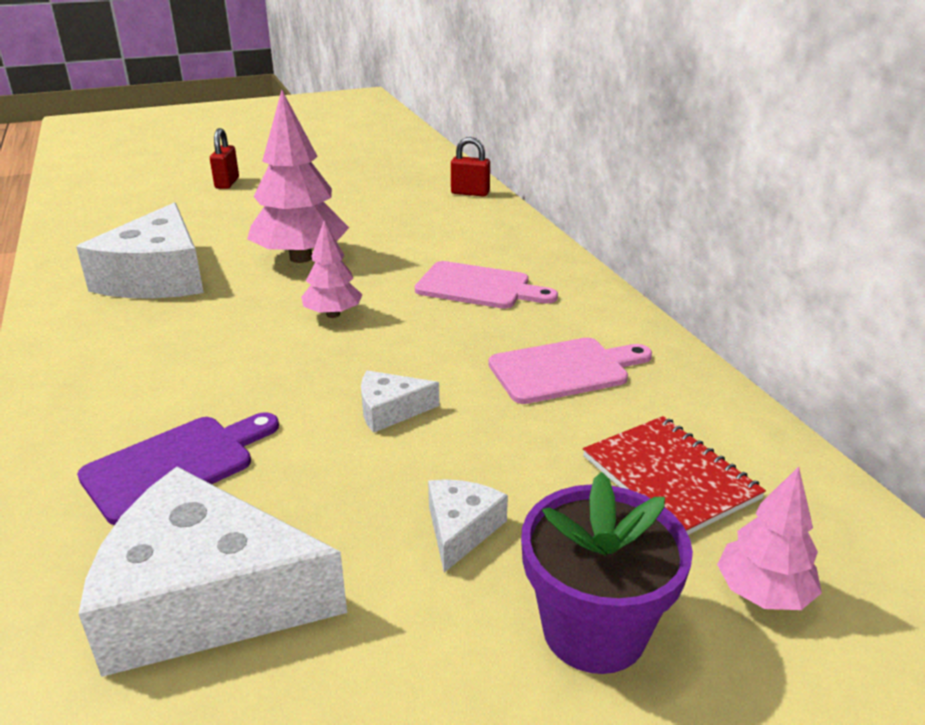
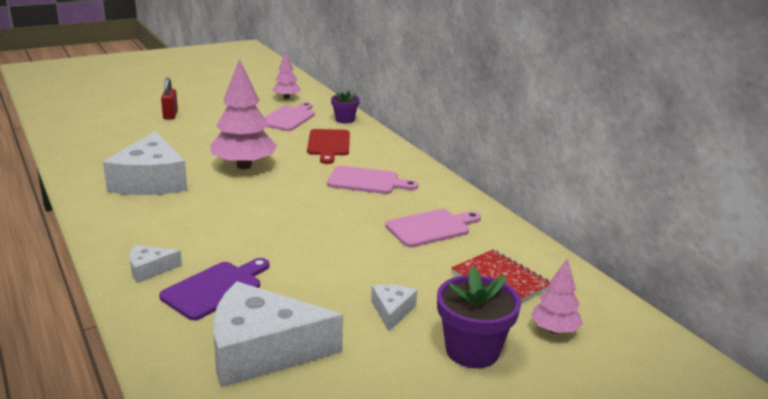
camera: 10 degrees left, 5 degrees down
pink tree [301,220,362,318] -> pink tree moved to [272,52,300,99]
white cheese [361,370,440,433] -> white cheese moved to [129,245,182,283]
red padlock [451,137,490,197] -> purple flower pot [331,90,360,123]
none -> pink cutting board [264,102,315,131]
none -> red cutting board [307,129,350,164]

